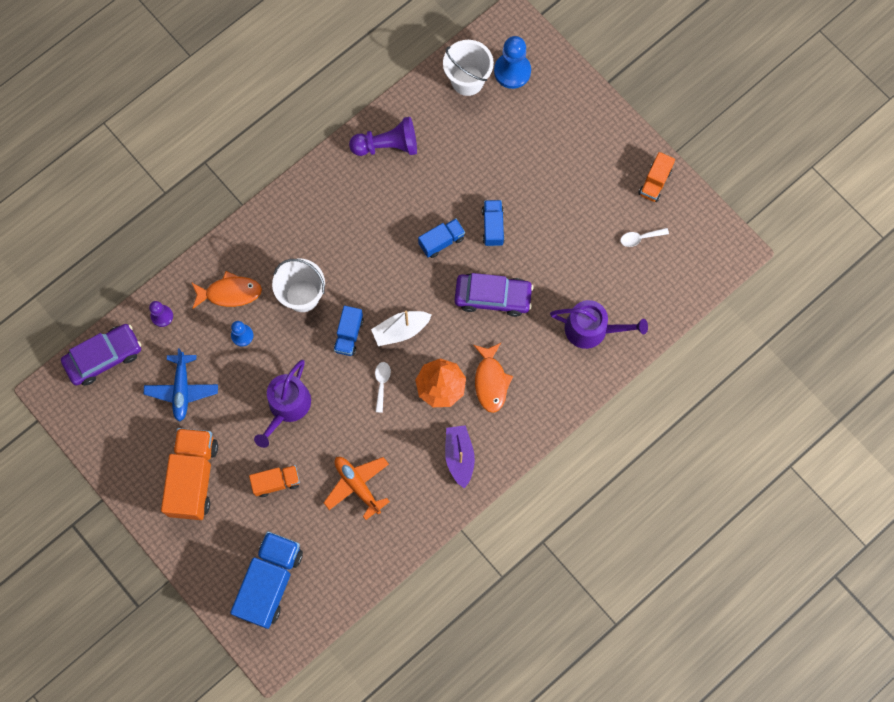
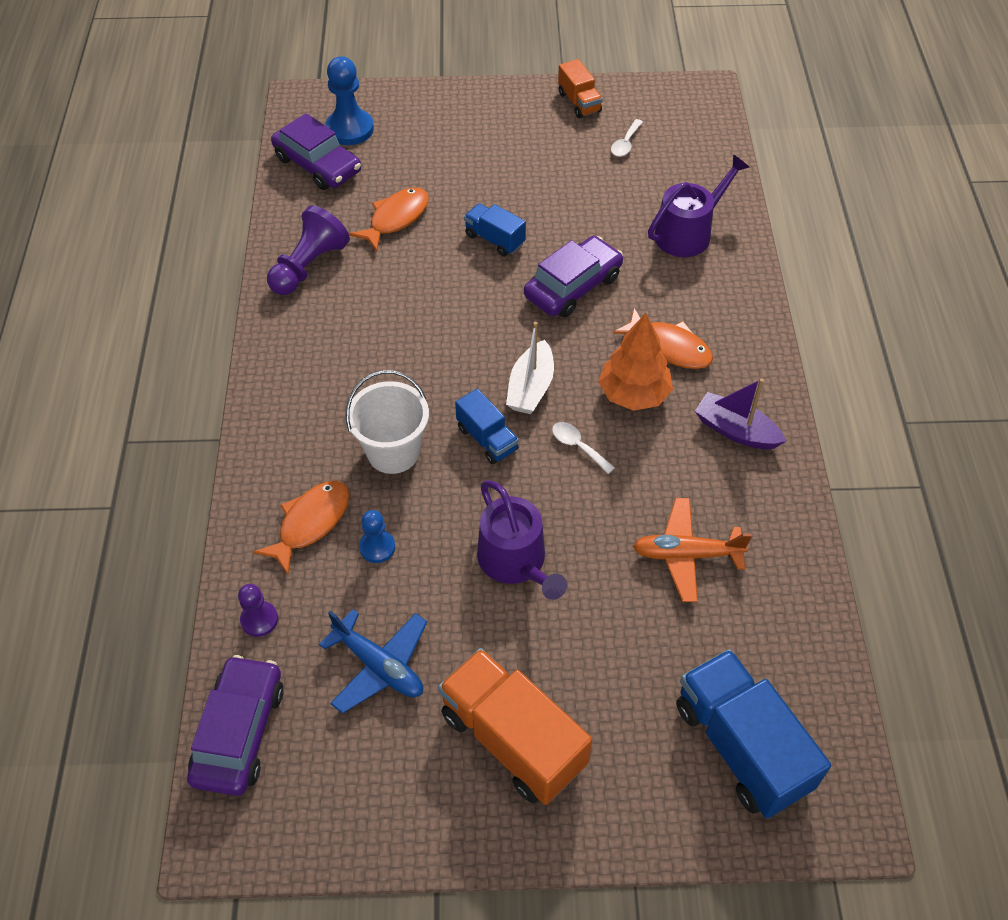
camera: 50 degrees left, 20 degrees down
orange truck [249,465,300,497] -> none
blue truck [418,218,465,258] -> none
white bucket [443,40,494,96] -> purple car [271,113,361,190]
none -> orange fish [349,188,429,251]

